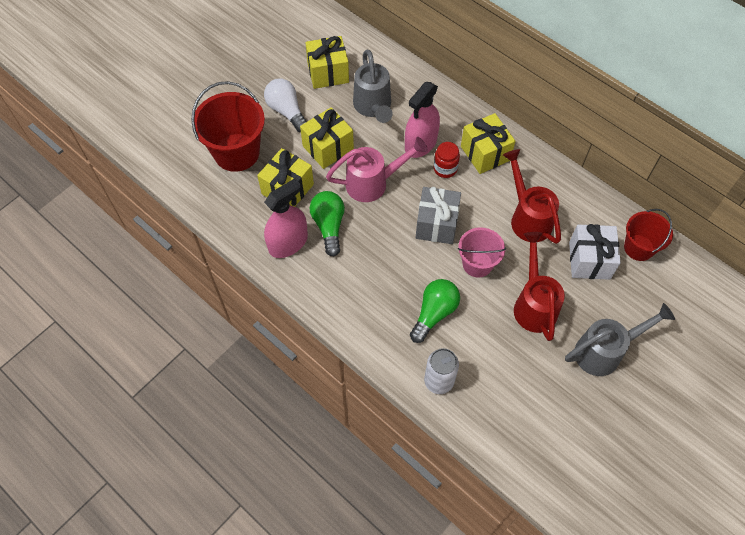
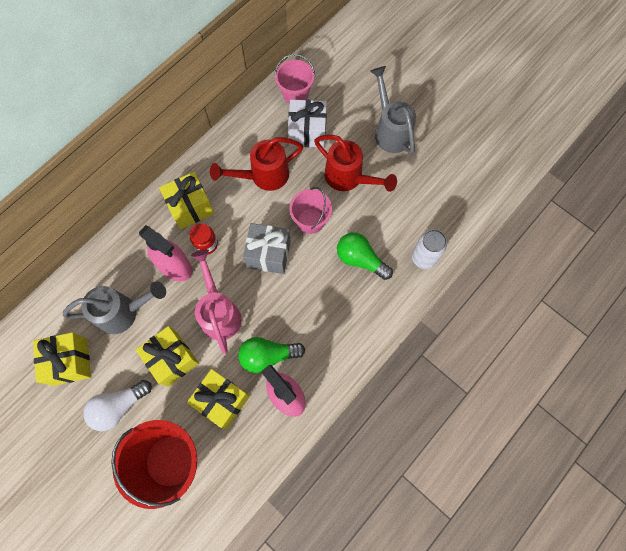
camera: 90 degrees left, 10 degrees up
red watering can [514,232,565,341] -> red watering can turned 135 degrees counterclockwise [314,135,397,192]
red bucket [624,209,673,261] -> pink bucket [275,54,315,104]

